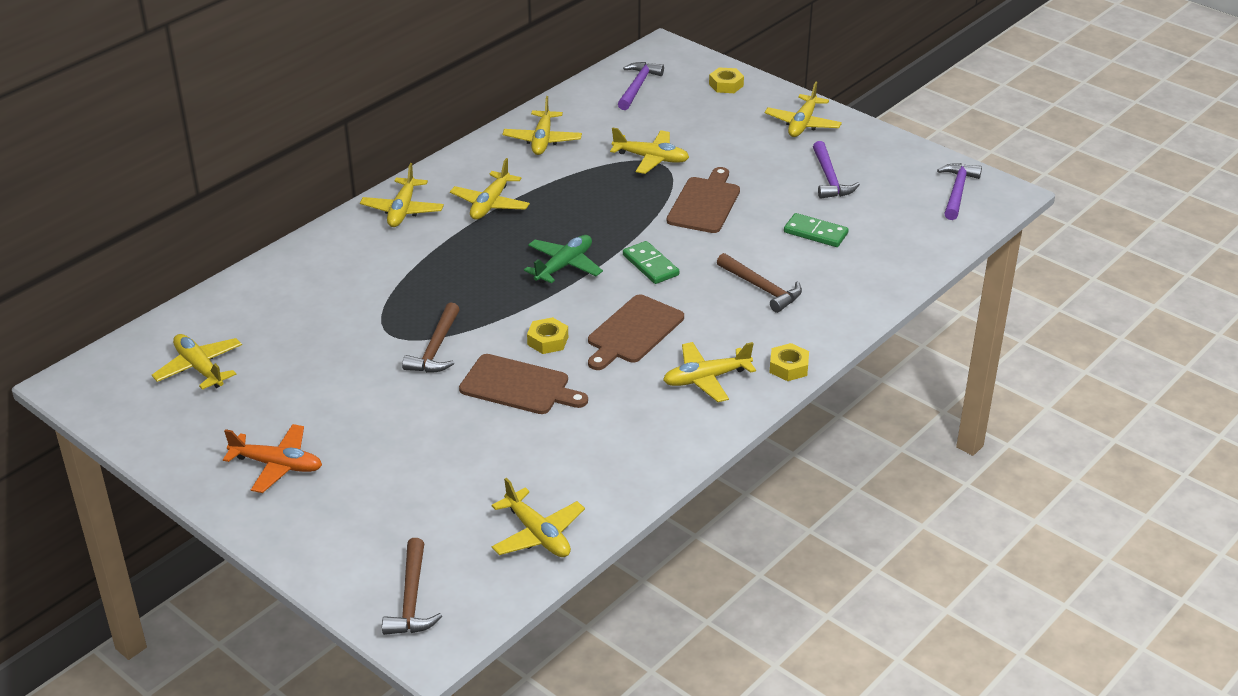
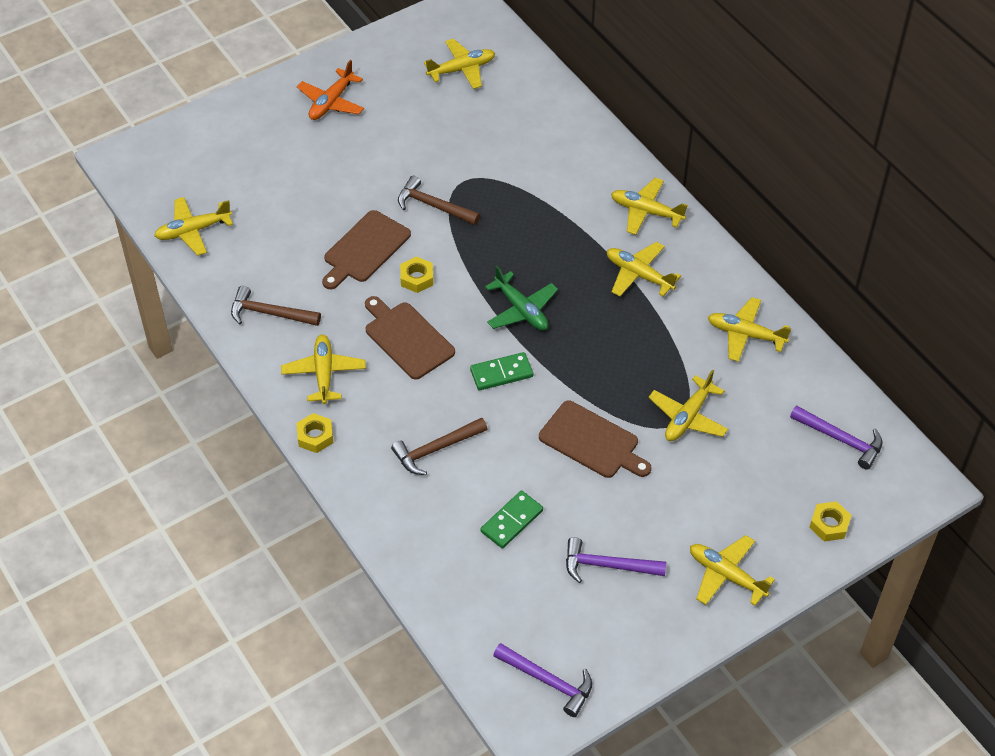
camera: 105 degrees right, 15 degrees up
brown hammer [382,538,442,635] -> brown hammer moved to [231,286,321,326]

